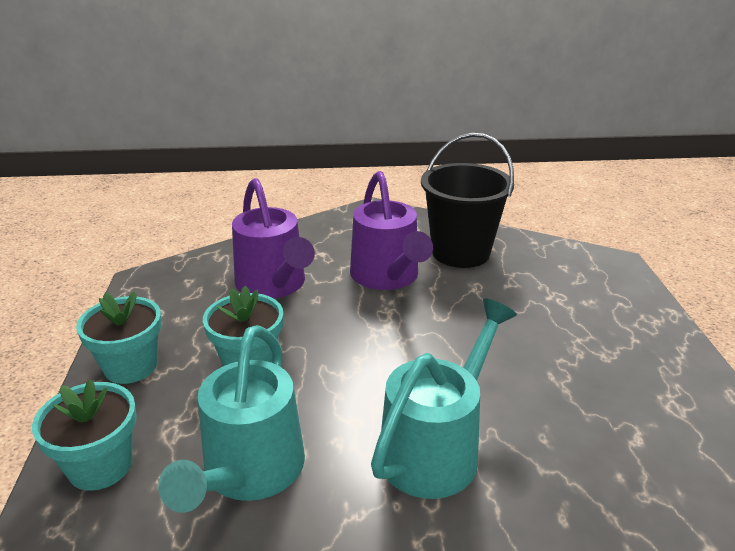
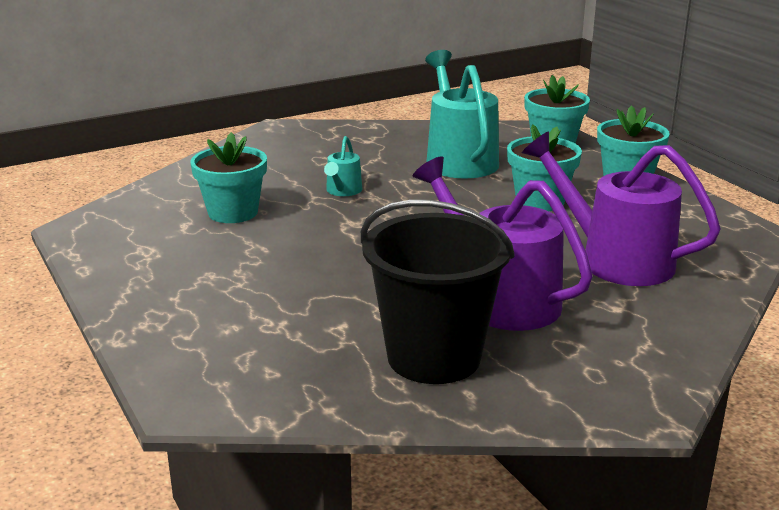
camera: 155 degrees right, 5 degrees down
turquoise watering can [371,298,517,499] -> turquoise watering can [324,136,362,196], size x0.47
none -> turquoise flower pot [190,132,267,223]

